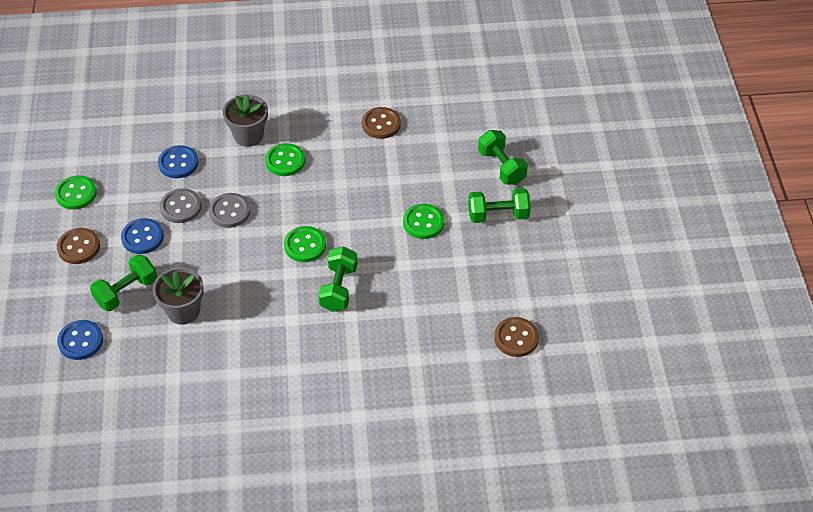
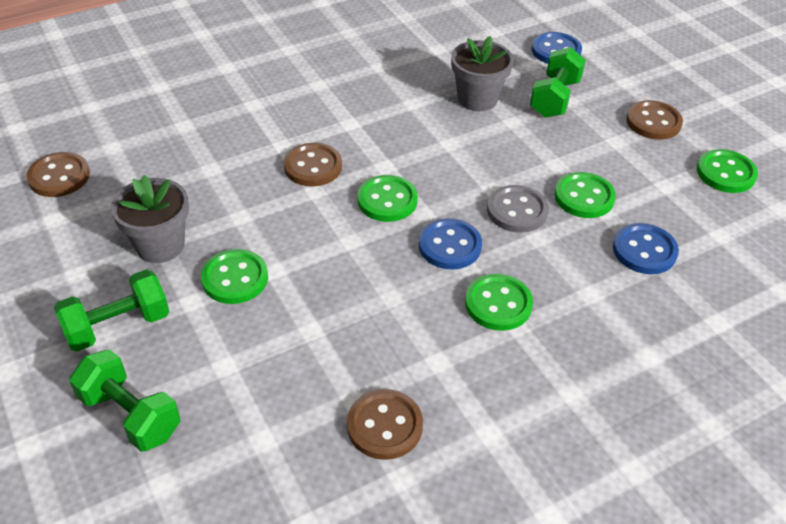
camera: 155 degrees right, 5 degrees down
blue button [121,218,164,254] -> blue button moved to [419,218,482,269]
grey button [160,188,201,223] -> green button [554,172,616,218]
grey flower pot [223,95,268,147] -> grey flower pot moved to [111,175,189,263]
green dumbbell [318,246,358,312] -> brown button [284,143,342,186]

